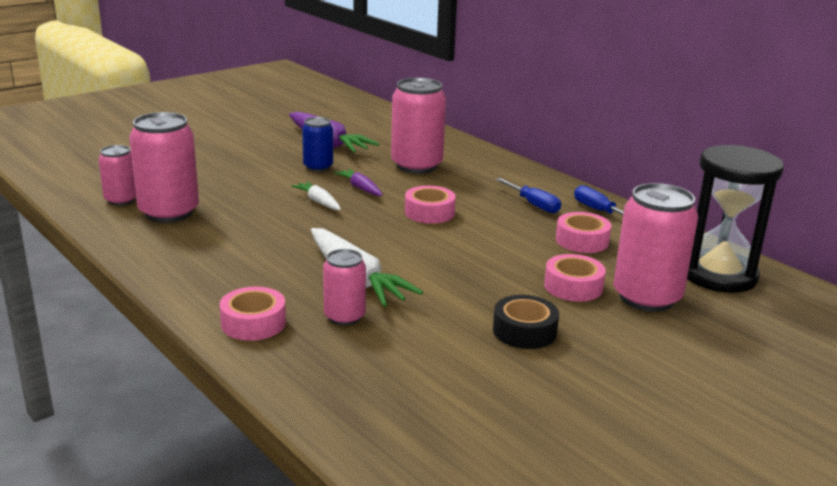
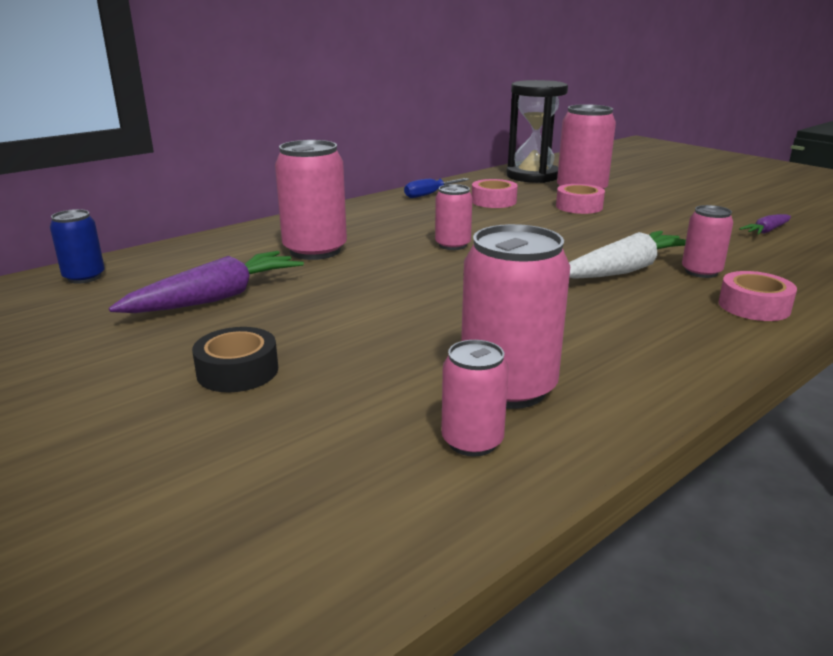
camera: 90 degrees left, 0 degrees up
white carrot [291,181,341,210] -> none
blue can [302,117,333,172] -> blue can moved to [50,209,105,284]
purple carrot [334,169,383,196] -> purple carrot moved to [739,214,791,235]
pink tape [405,186,456,224] -> pink can [435,184,472,250]
black tape [493,295,559,349] -> black tape moved to [192,327,278,392]
blue screwdriver [496,178,561,213] -> none

